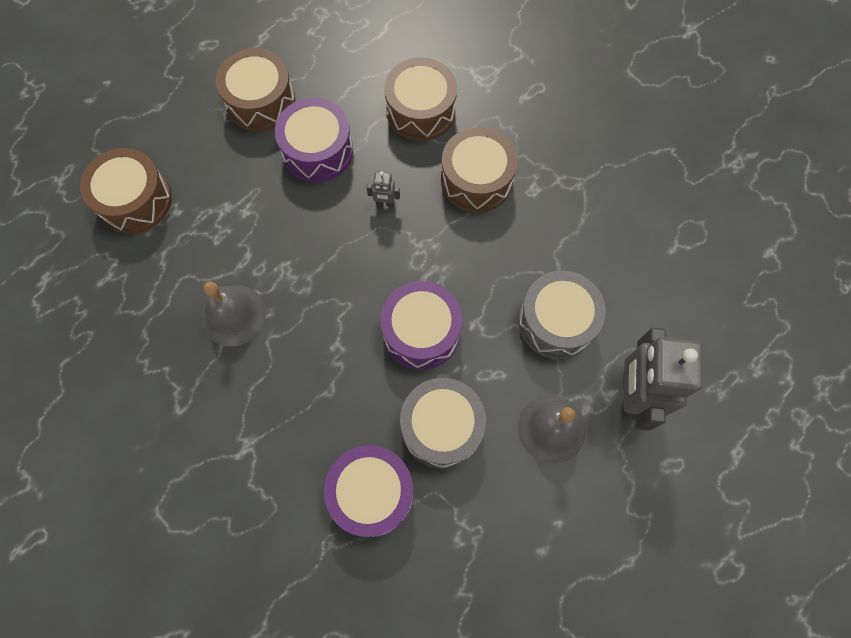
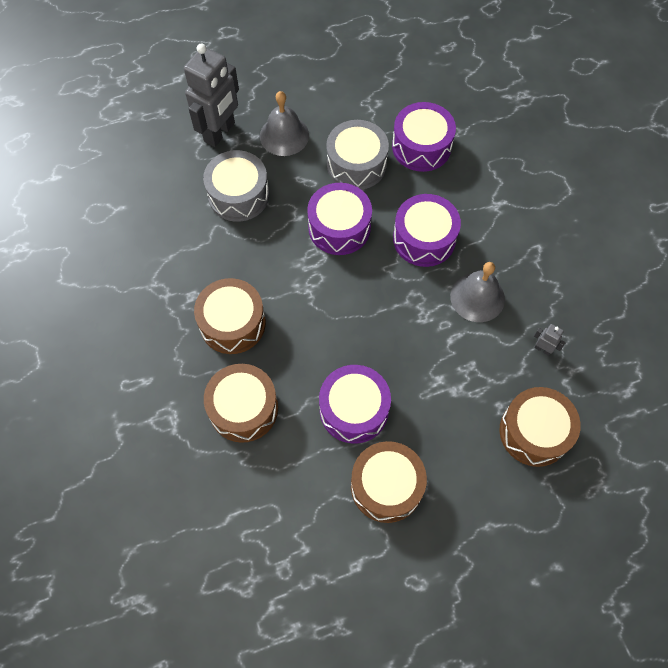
camera: 155 degrees left, 5 degrees down
grey robot [367,171,400,207] -> grey robot moved to [534,324,566,356]
none -> purple drum [393,194,461,267]

